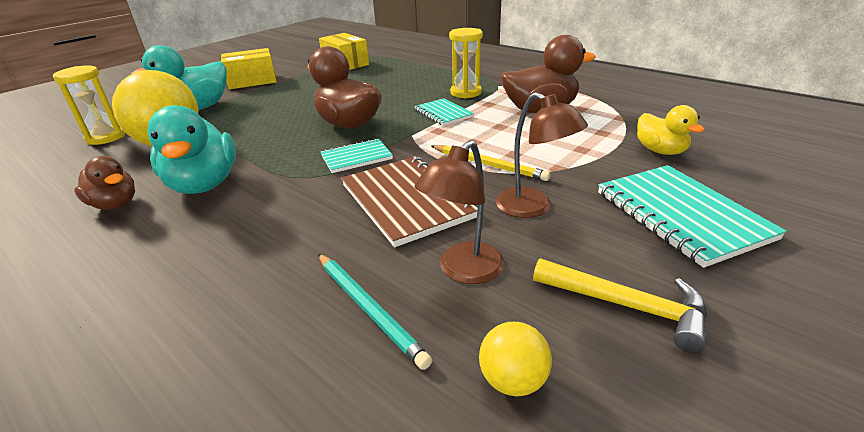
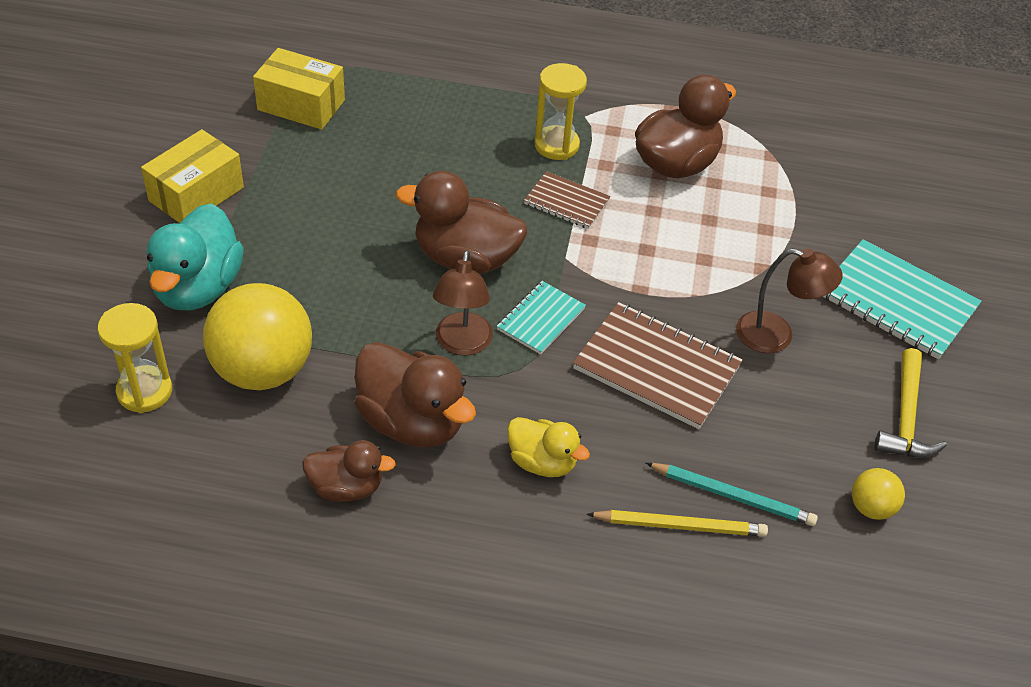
camera: 35 degrees left, 15 degrees up
turquoise duck [148,105,236,194] -> brown duck [354,342,476,447]
turquoise notebook [414,98,474,126] -> brown notebook [524,171,611,229]
brown lamp [414,140,505,284] -> brown lamp moved to [433,250,493,355]
yellow pencil [431,145,550,181] -> yellow pencil moved to [587,510,768,537]
yellow hammer [533,258,707,353] -> yellow hammer turned 105 degrees clockwise [875,348,947,458]
yellow duck [637,105,705,155] -> yellow duck moved to [507,417,590,477]

